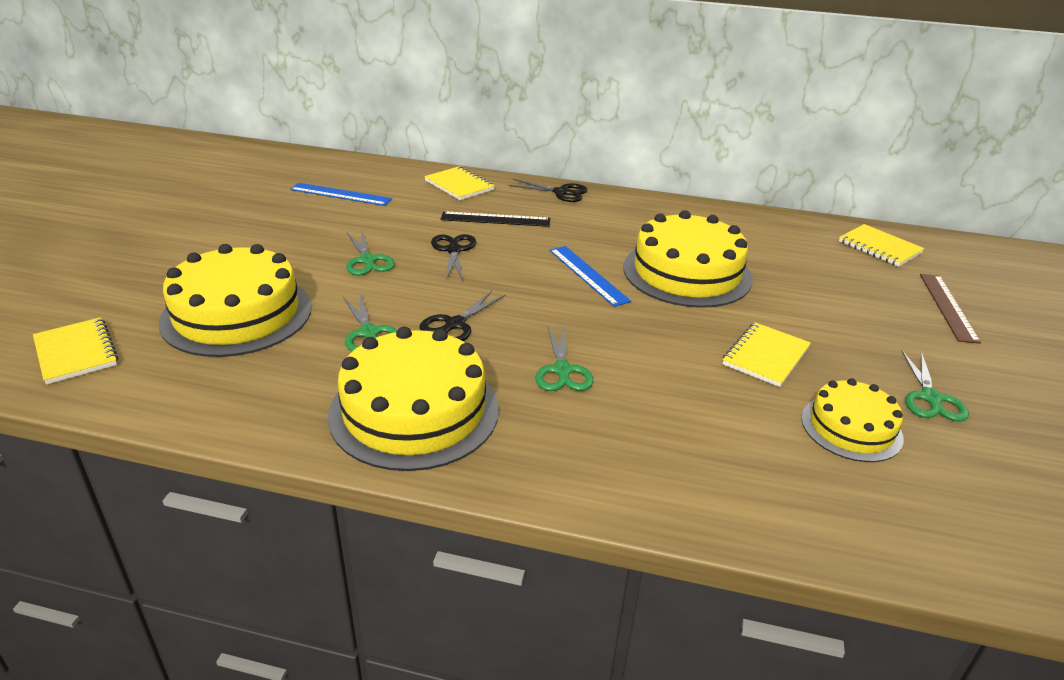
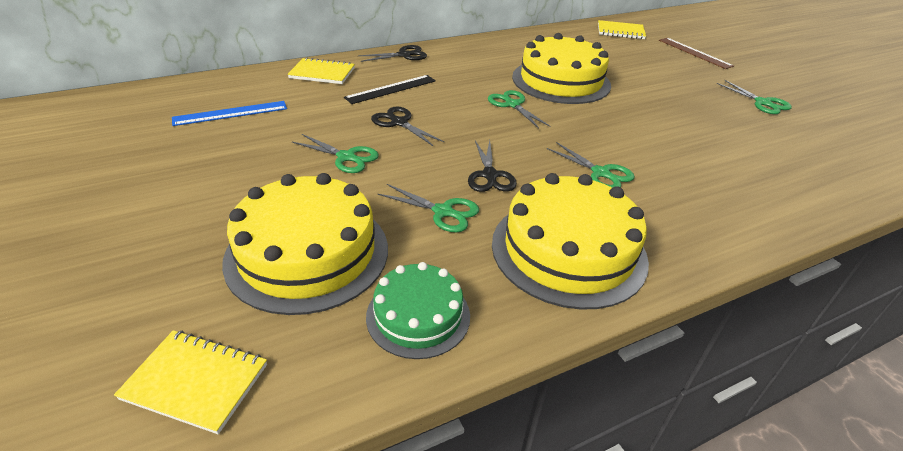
camera: 40 degrees left, 5 degrees up
blue ruler [549,246,631,307] -> green scissors [488,90,550,129]
yellow notebook [723,322,811,387] -> none
yellow cake [801,378,904,462] -> none
none -> green cake [366,262,470,359]

